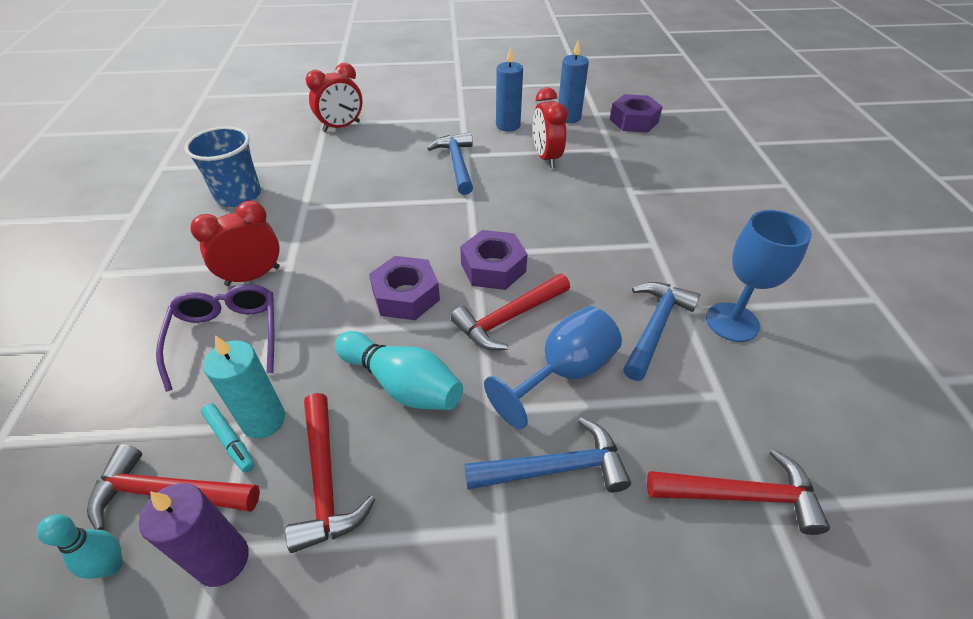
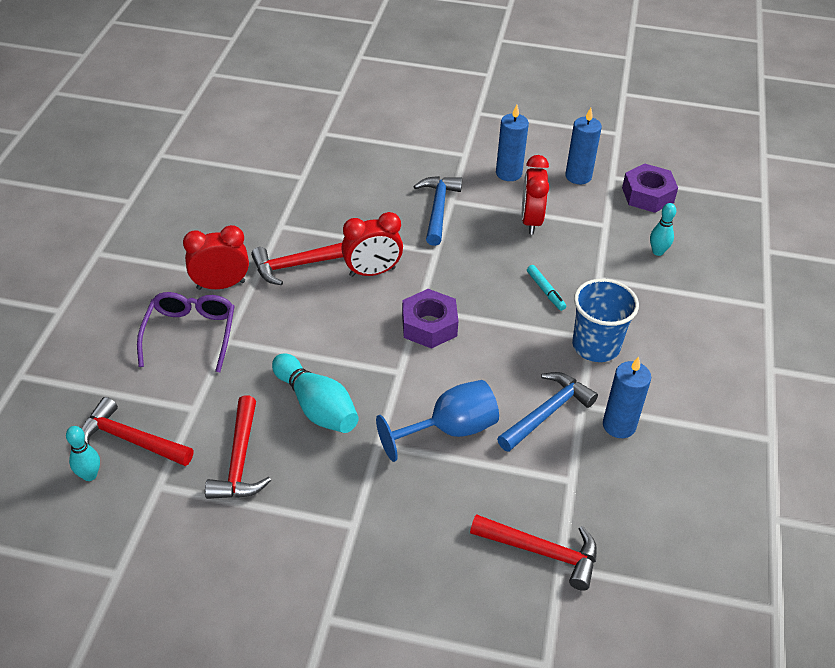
camera: 15 degrees right, 0 degrees up
purple candle [139,483,249,587] -> none
blue cup [184,126,261,207] -> blue cup moved to [572,279,639,362]
turquoise marker [201,403,255,473] -> turquoise marker moved to [527,265,566,311]
turquoise candle [203,335,285,439] -> none
red clock [306,63,363,132] -> red clock moved to [341,212,403,277]
purple nut [369,256,440,320] -> none
red hammer [451,274,570,350] -> red hammer moved to [251,243,343,285]
blue hammer [464,417,631,492] -> none
blue goblet [706,210,812,342] -> blue candle [603,357,651,438]
none -> turquoise bowling pin [650,203,676,256]

